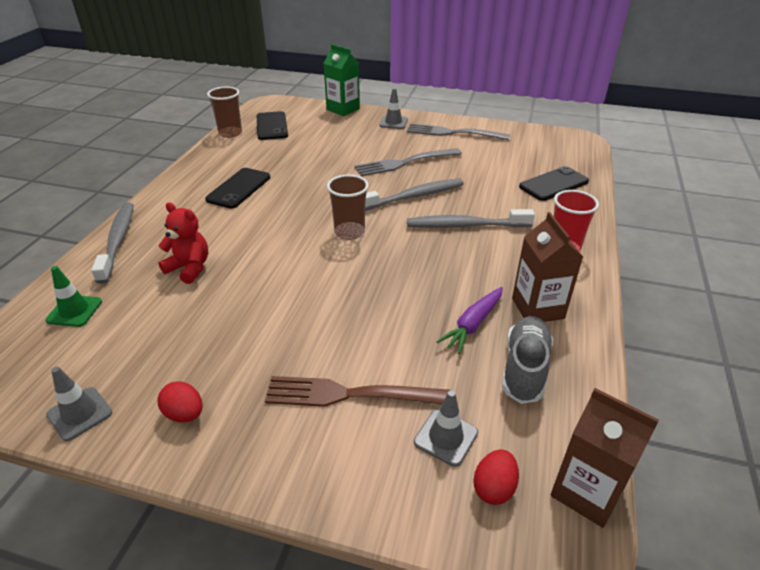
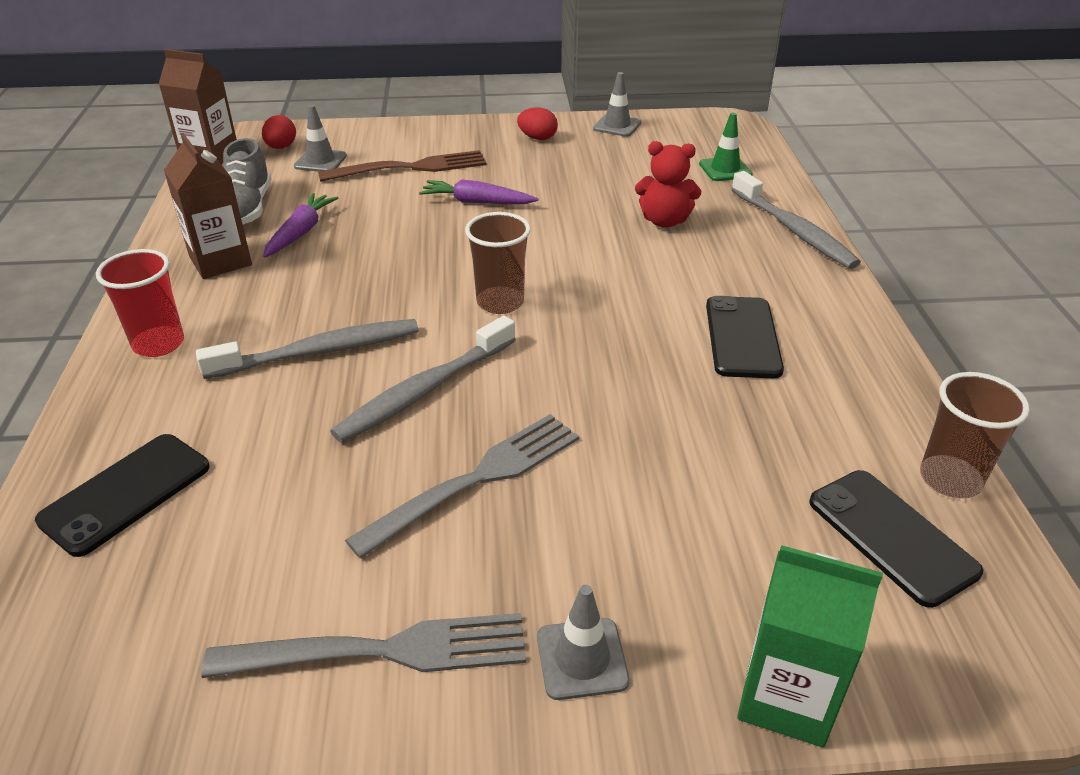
camera: 160 degrees right, 0 degrees up
none -> purple carrot [419,180,538,204]

